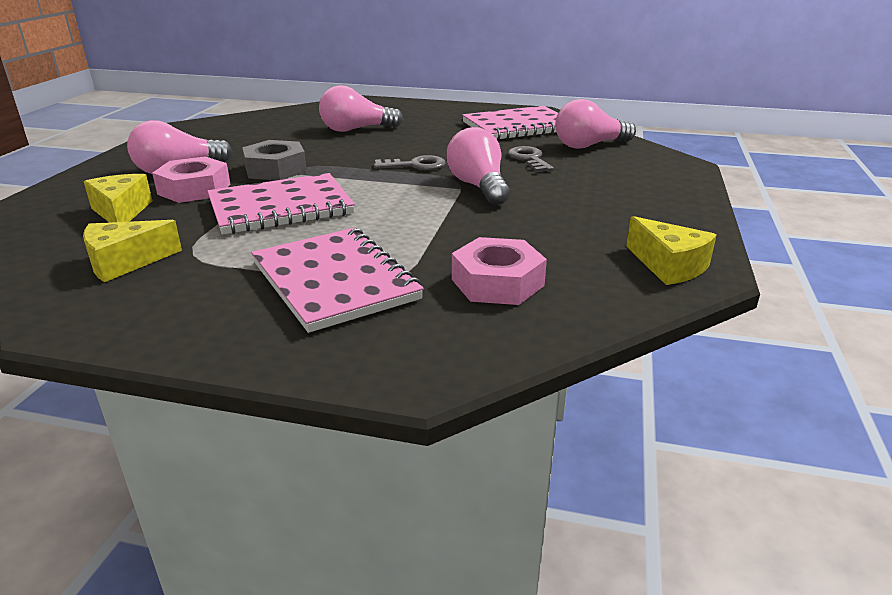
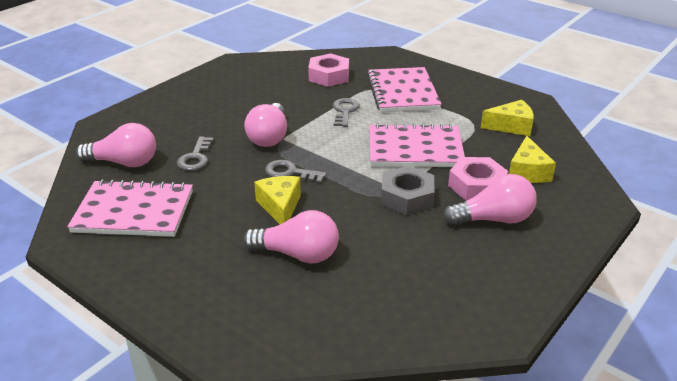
camera: 155 degrees left, 5 degrees up
yellow cheese [626,216,717,285] -> yellow cheese moved to [254,176,301,224]
none -> grey key [333,98,360,127]

